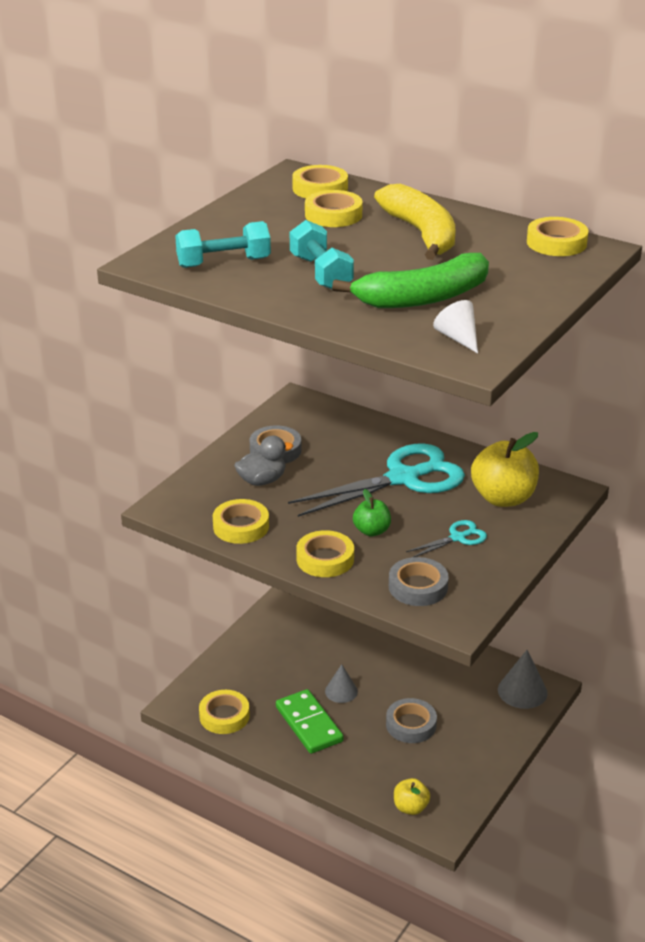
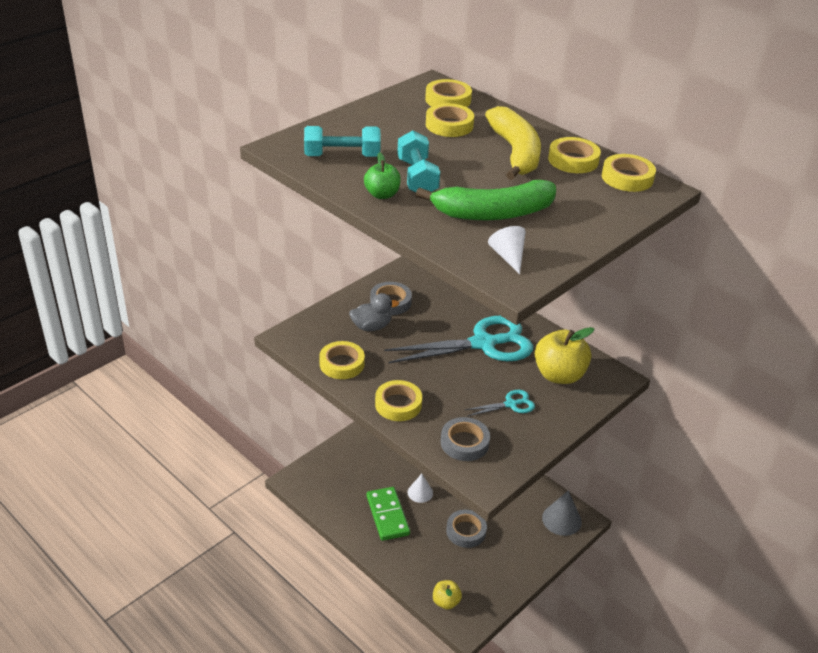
camera: 10 degrees right, 5 degrees up
yellow tape [199,690,250,734] -> yellow tape moved to [548,137,601,173]
grey cone [325,664,358,703] -> white cone [408,474,433,503]
green apple [353,489,391,536] -> green apple moved to [364,152,401,199]

